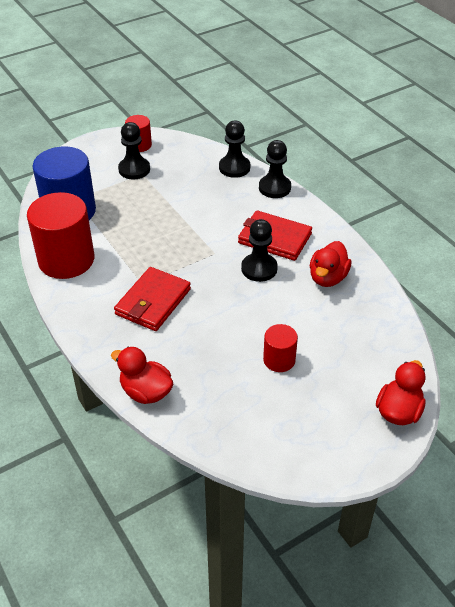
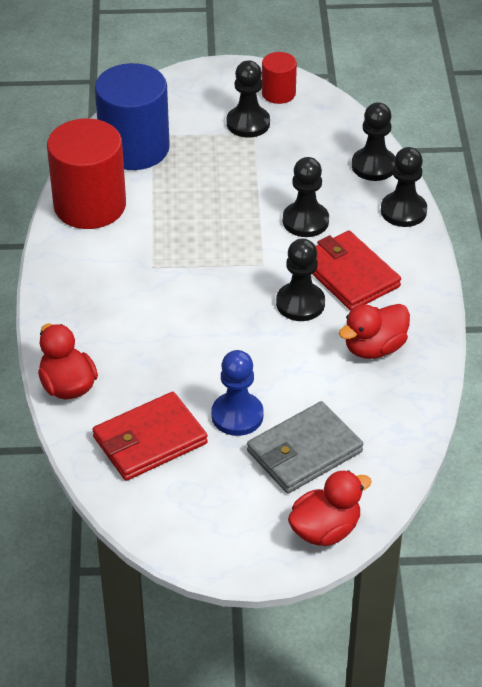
camera: 30 degrees right, 0 degrees up
red wallet [114,267,191,331] -> red wallet moved to [92,392,208,481]
red cylinder [263,324,298,372] -> blue pawn [211,350,264,436]
none -> grey wallet [247,401,363,493]
none -> black pawn [283,157,329,237]

